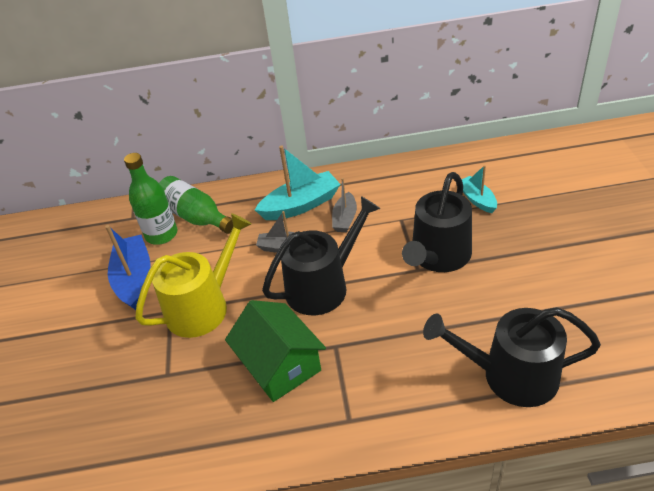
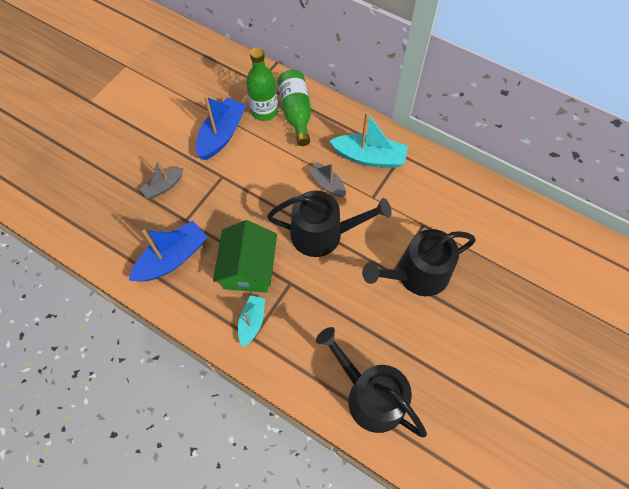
camera: 35 degrees right, 20 degrees up
yellow watering can [135,213,252,338] -> none
grey boat [332,178,357,232] -> grey boat moved to [140,160,183,199]
turquoise boat [462,165,497,213] -> turquoise boat moved to [238,295,265,347]
none -> blue boat [129,221,208,282]

